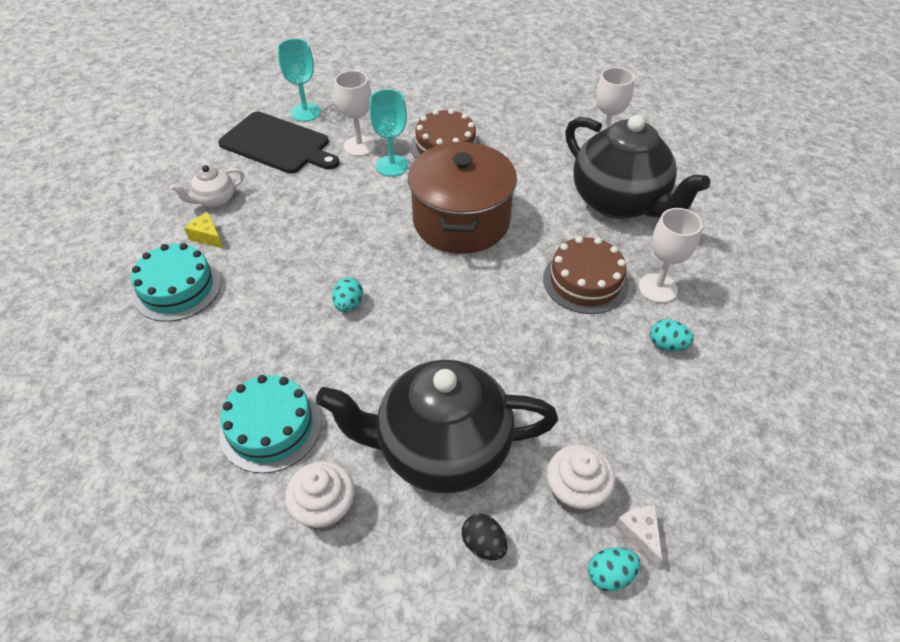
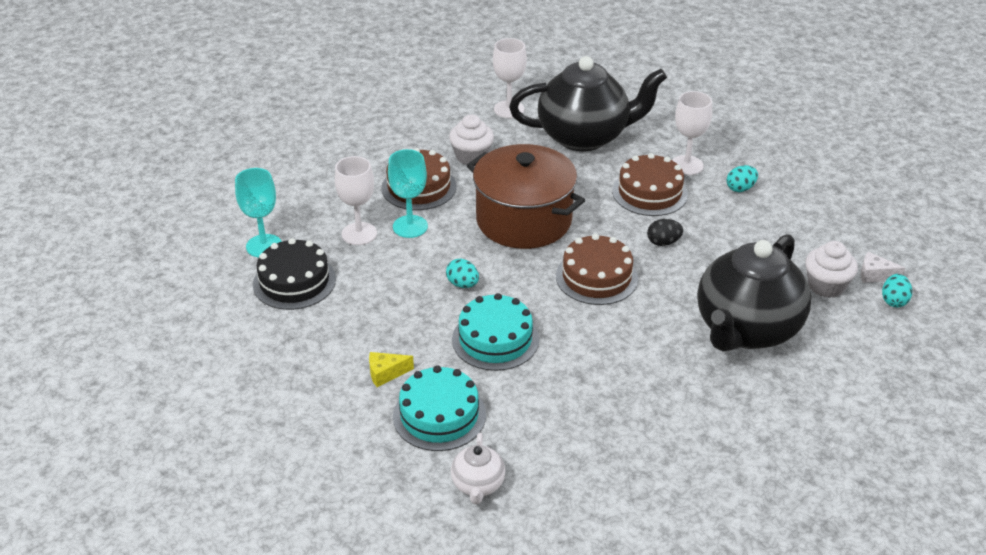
camera: 55 degrees left, 10 degrees down
white teapot [170,165,244,208] -> white teapot moved to [451,433,505,504]
black cutting board [218,111,339,174] -> black cake [253,238,336,310]
turquoise cake [219,375,321,473] -> turquoise cake moved to [452,293,539,371]
white cupcake [285,461,355,532] -> white cupcake moved to [449,115,494,165]
turquoise egg [332,277,363,312] -> turquoise egg moved to [446,258,479,288]
black egg [462,514,507,560] -> black egg moved to [647,219,683,246]
none -> brown cake [556,234,638,305]

